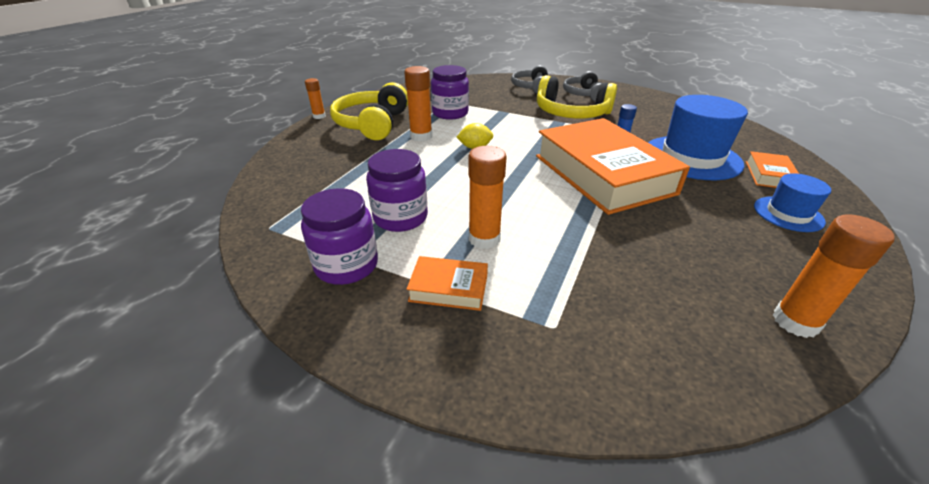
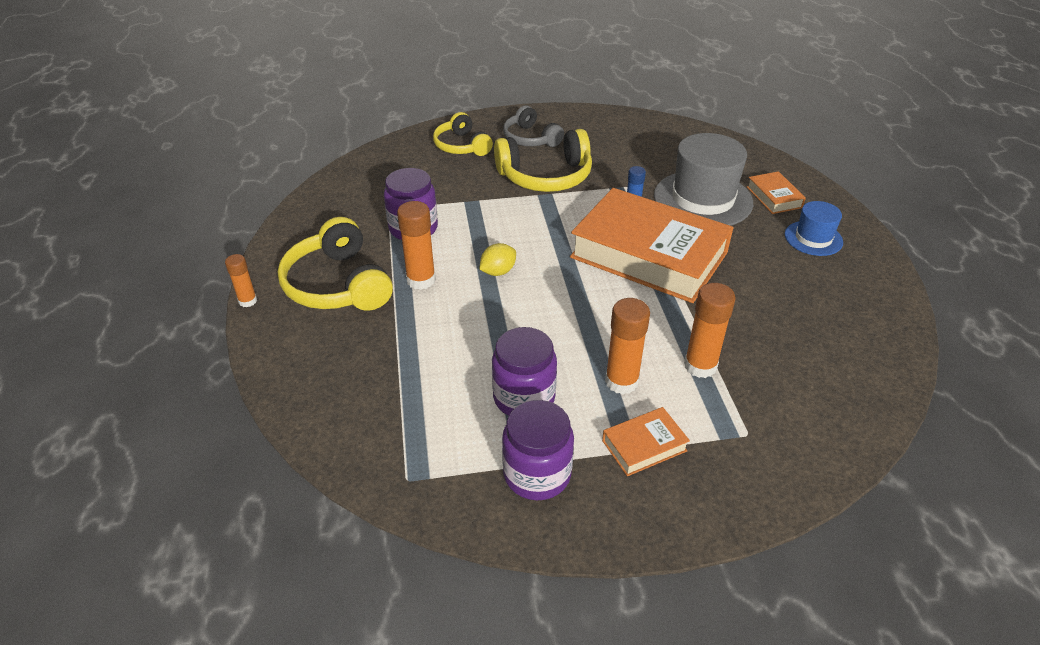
camera: 35 degrees left, 5 degrees up
grey headphones [511,65,548,93] -> yellow headphones [433,112,493,156]
blue hat [648,95,748,180] -> grey hat [654,133,753,226]
orange glue stick [773,214,895,338] -> orange glue stick moved to [684,283,736,378]

